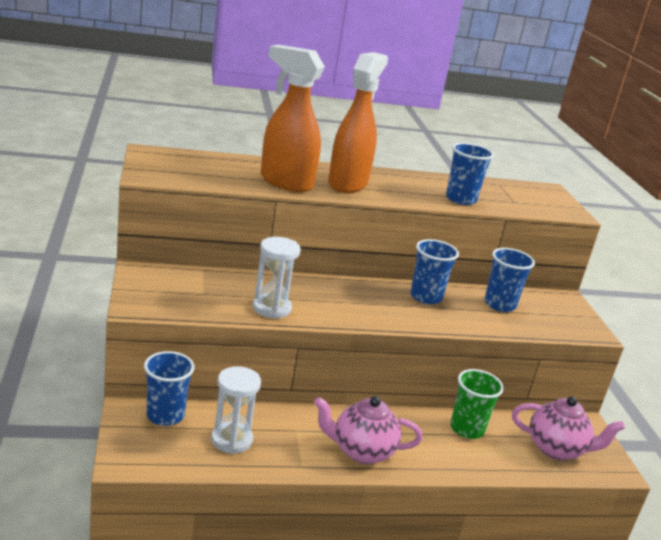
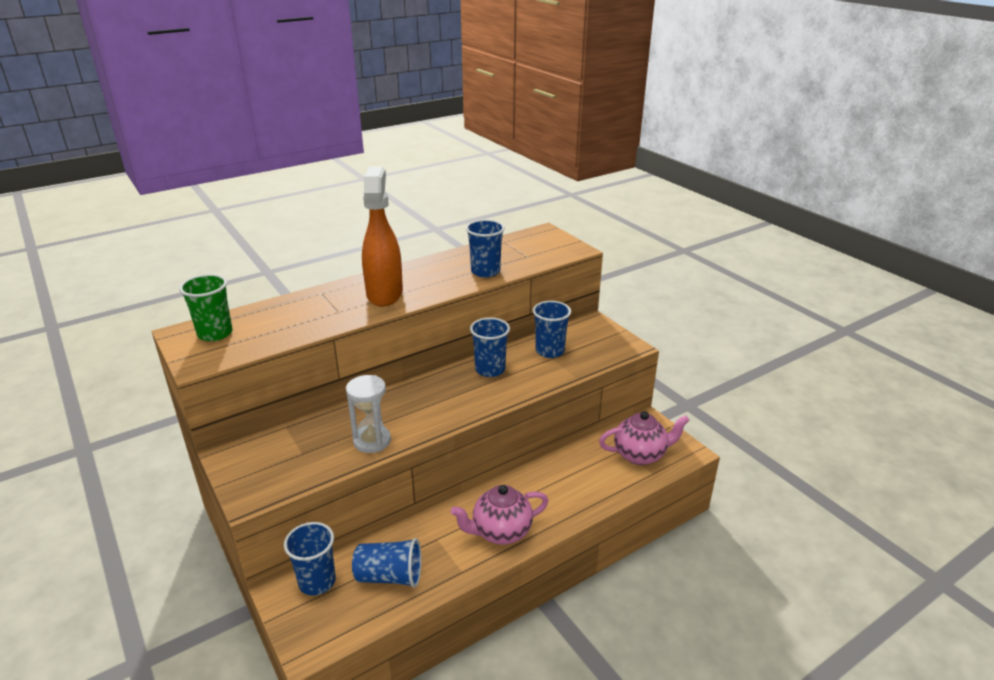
camera: 20 degrees left, 5 degrees up
white hourglass [211,366,261,454] -> blue cup [352,538,422,588]
orange spray bottle [261,45,325,192] -> none
green cup [451,369,504,439] -> green cup moved to [179,274,233,341]

